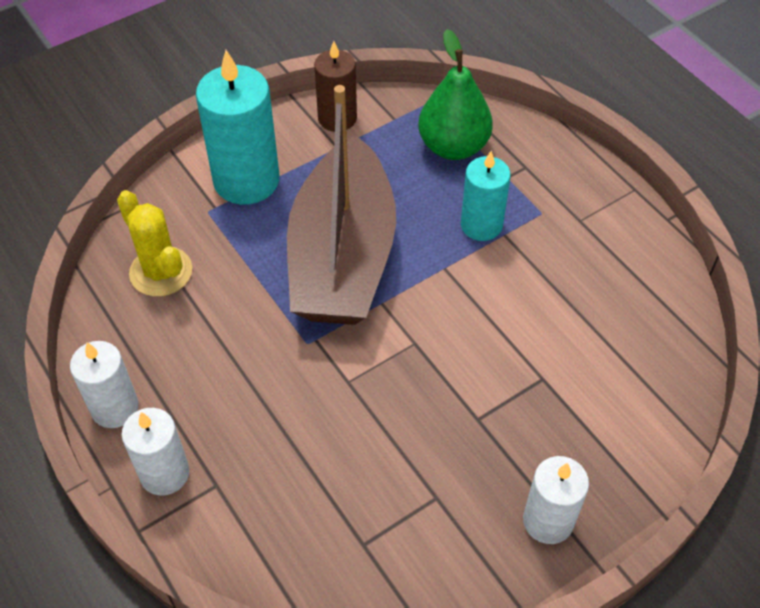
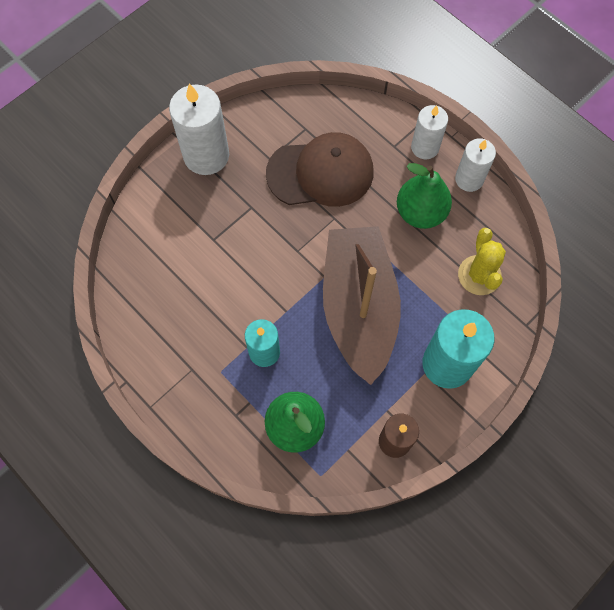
camera: 170 degrees right, 15 degrees up
yellow cactus [117,190,192,297] -> yellow cactus turned 45 degrees clockwise [458,228,506,295]
white candle [523,456,589,544] -> white candle [169,83,229,175], size x1.62
none -> brown cap [266,132,373,207]
none -> green pear [397,163,452,229]

